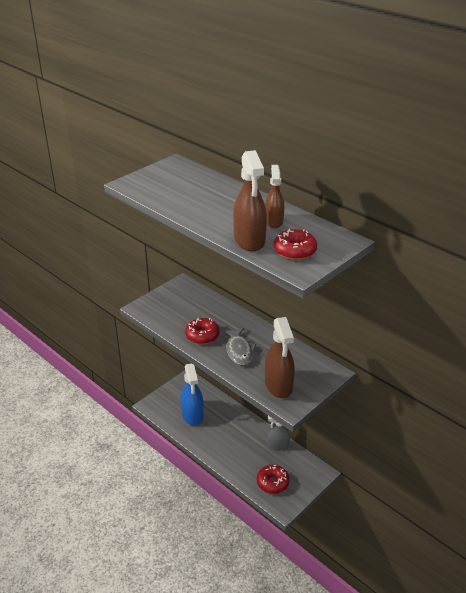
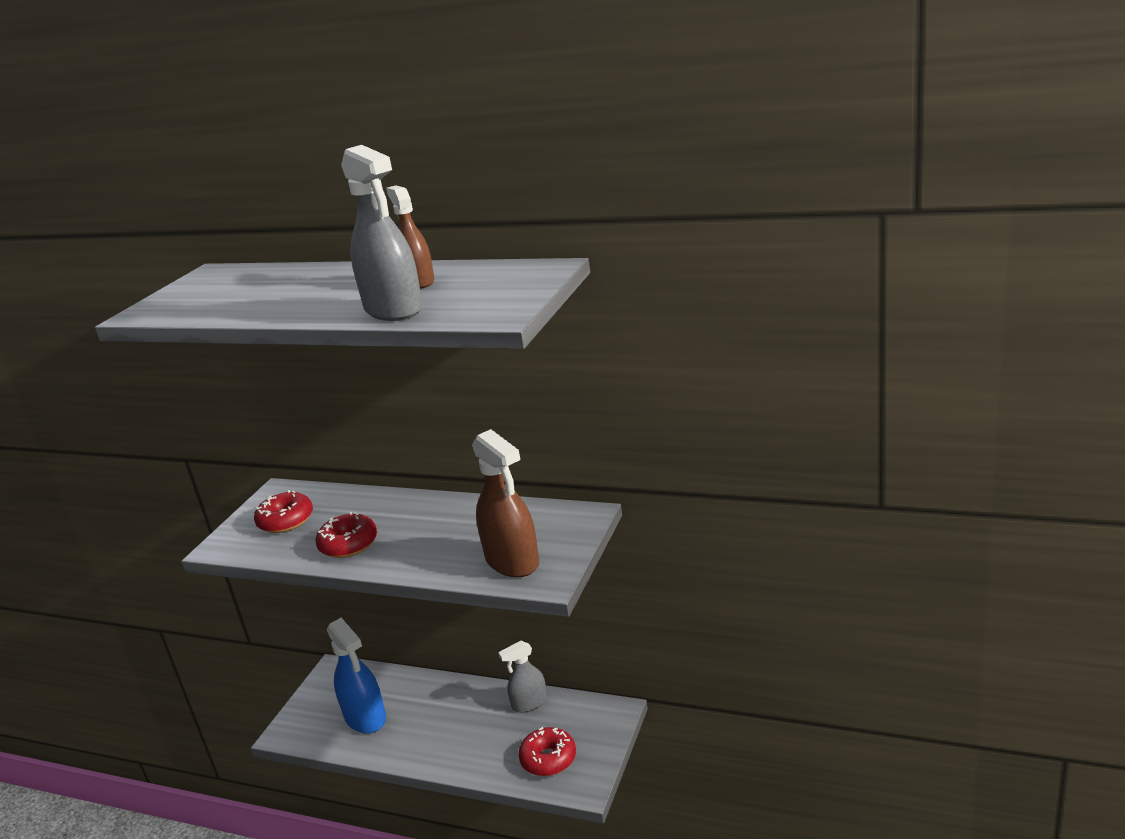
camera: 20 degrees left, 10 degrees down
grey fish [223,327,256,365] -> none
brown spray bottle [233,150,267,251] -> grey spray bottle [341,145,423,321]
red donut [274,229,317,260] -> red donut moved to [254,490,313,533]

